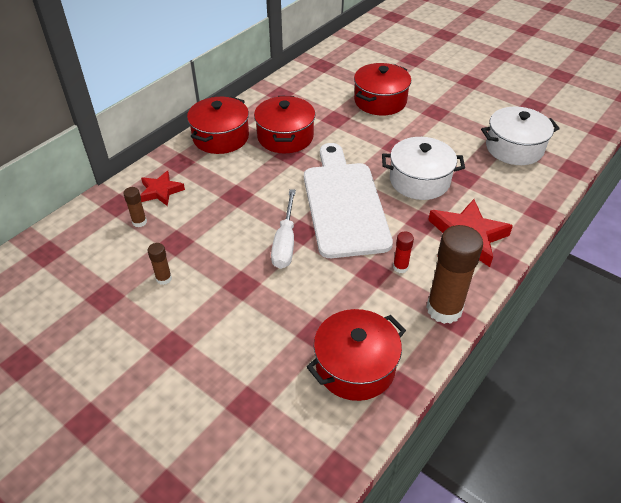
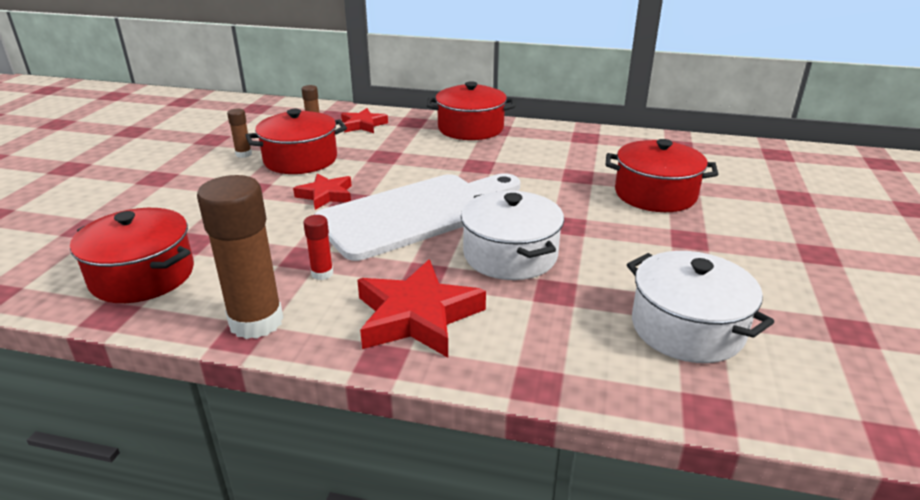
camera: 65 degrees right, 15 degrees down
red pot [254,96,315,153] -> red pot moved to [245,109,347,174]
white screwdriver [271,189,296,269] -> red star [293,174,352,210]

